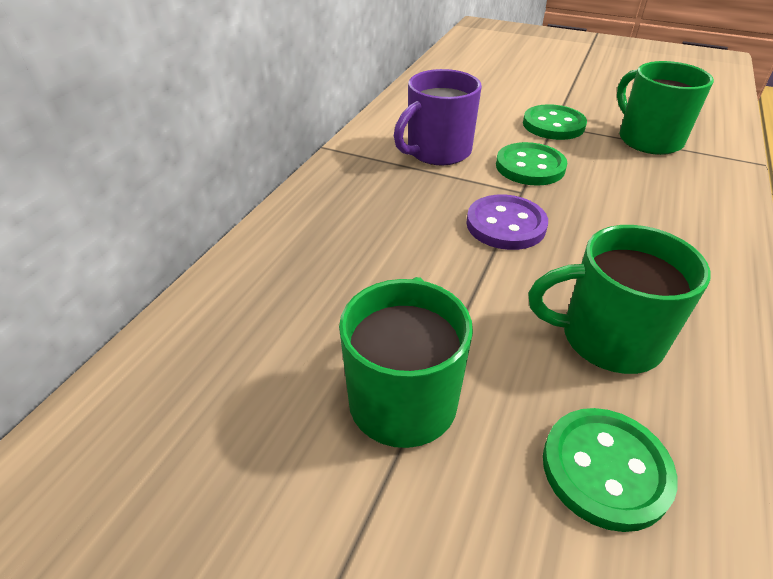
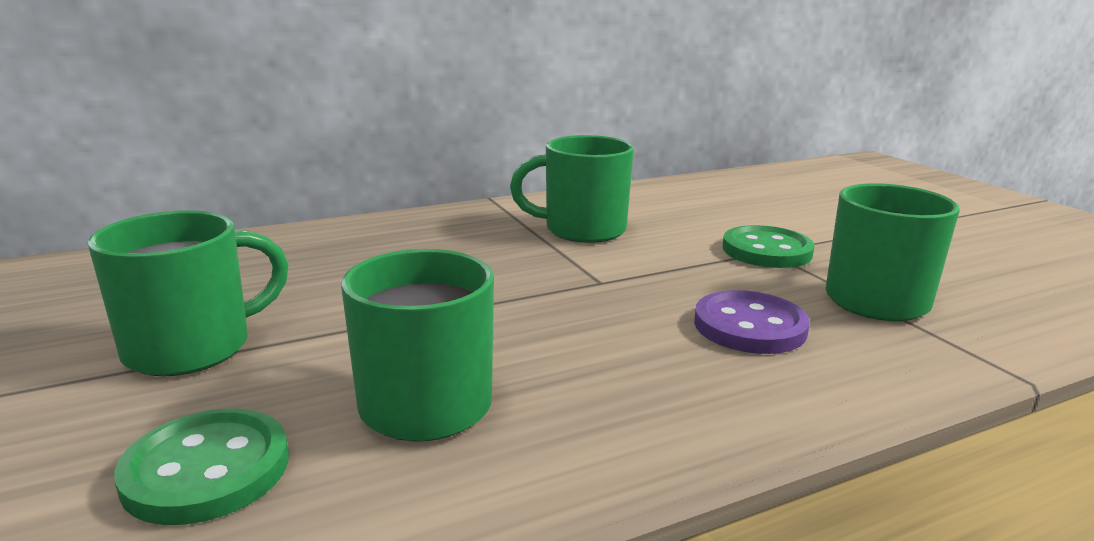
camera: 40 degrees right, 20 degrees down
purple mug [394,69,482,165] -> green mug [510,135,634,243]
purple button [466,195,548,250] -> purple button moved to [694,290,810,354]
green button [496,142,567,186] -> none

